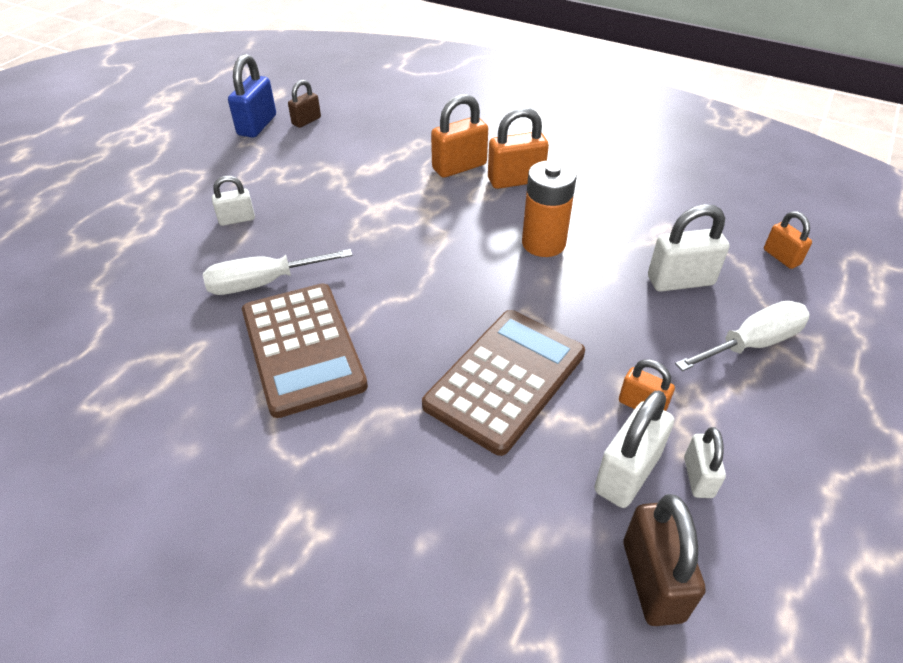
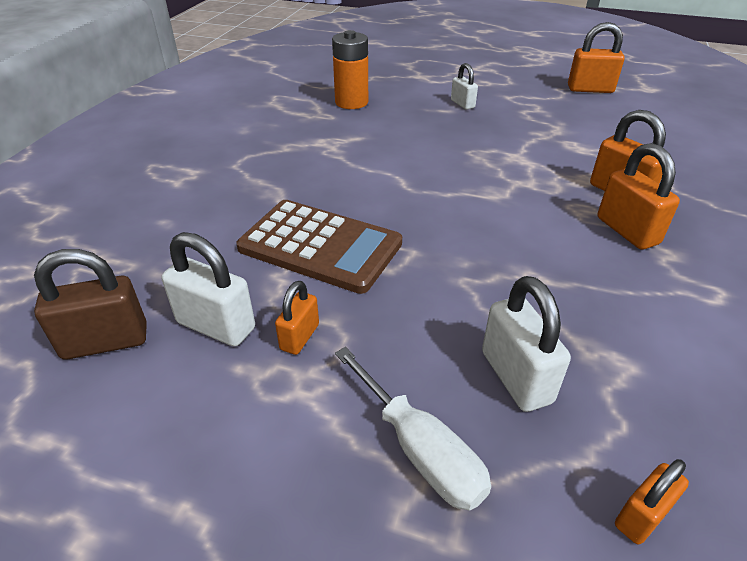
camera: 80 degrees right, 5 degrees down
white screwdriver [203,249,353,295] -> none
blue padlock [228,54,276,138] -> orange padlock [568,22,625,93]
brown calculator [242,283,368,418] -> none
brown padlock [288,80,321,128] -> none
orange battery [522,160,576,257] -> orange battery moved to [332,30,368,109]
white padlock [684,427,726,498] -> none

